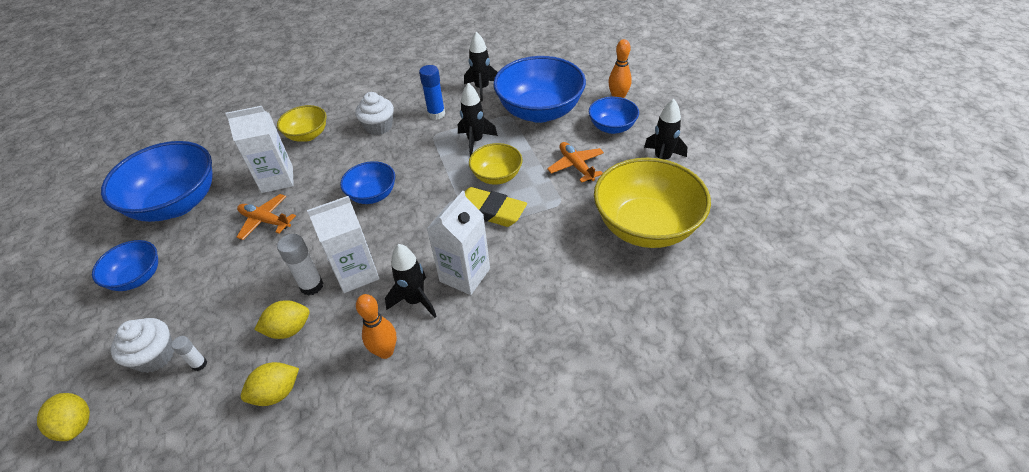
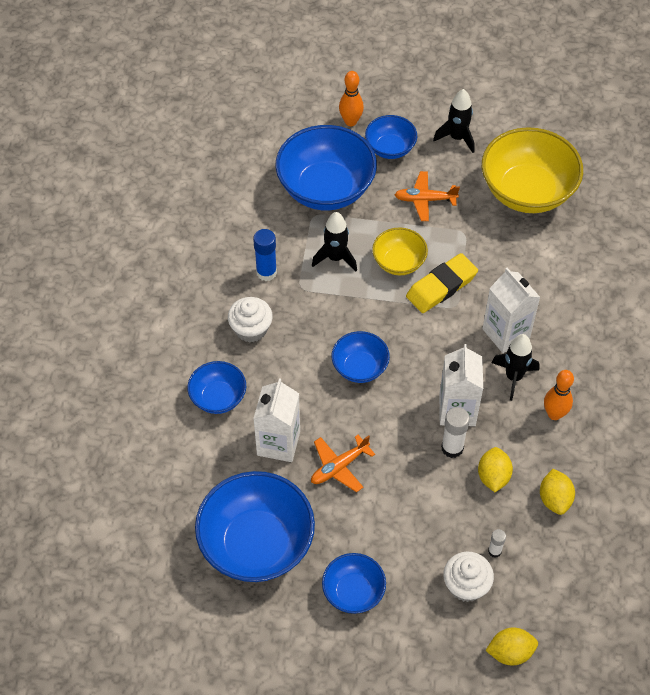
camera: 65 degrees left, 10 degrees up
yellow bowl [277,105,327,142] -> blue bowl [187,361,246,414]
black rocket [464,32,498,101] -> none

